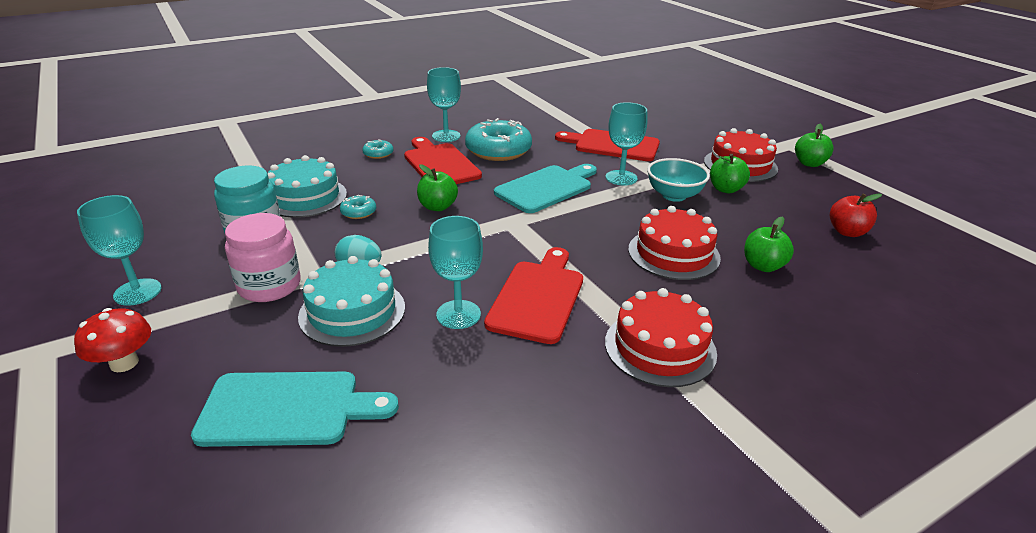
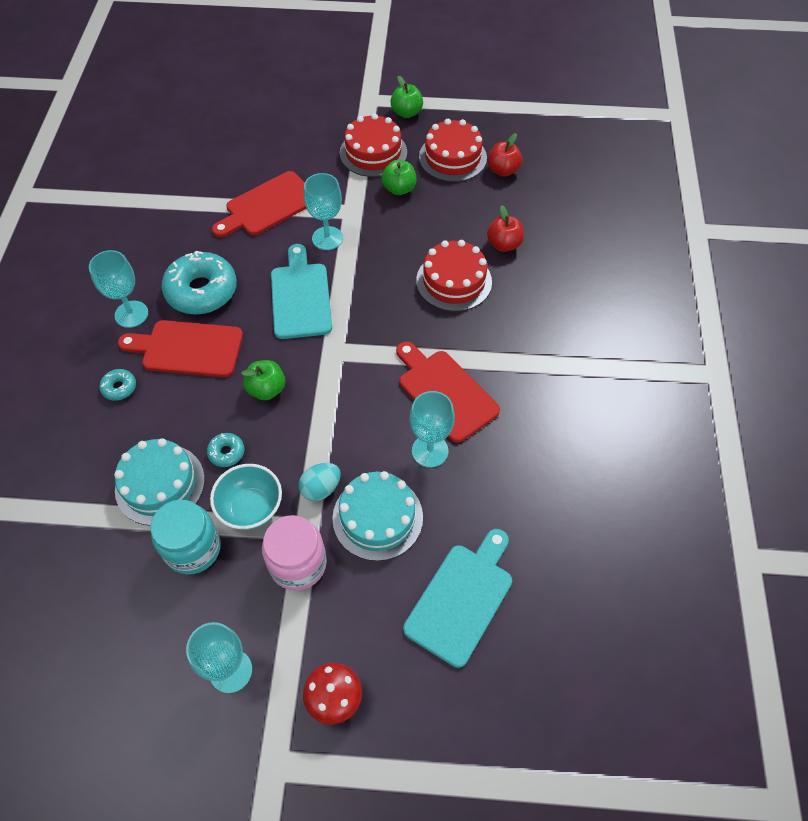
camera: 55 degrees left, 25 degrees up
red cake [605,288,717,387] -> red cake moved to [419,119,487,182]
turquoise bowl [647,158,710,202] -> turquoise bowl moved to [210,464,282,530]
green apple [744,217,794,272] -> red apple [487,206,524,252]

